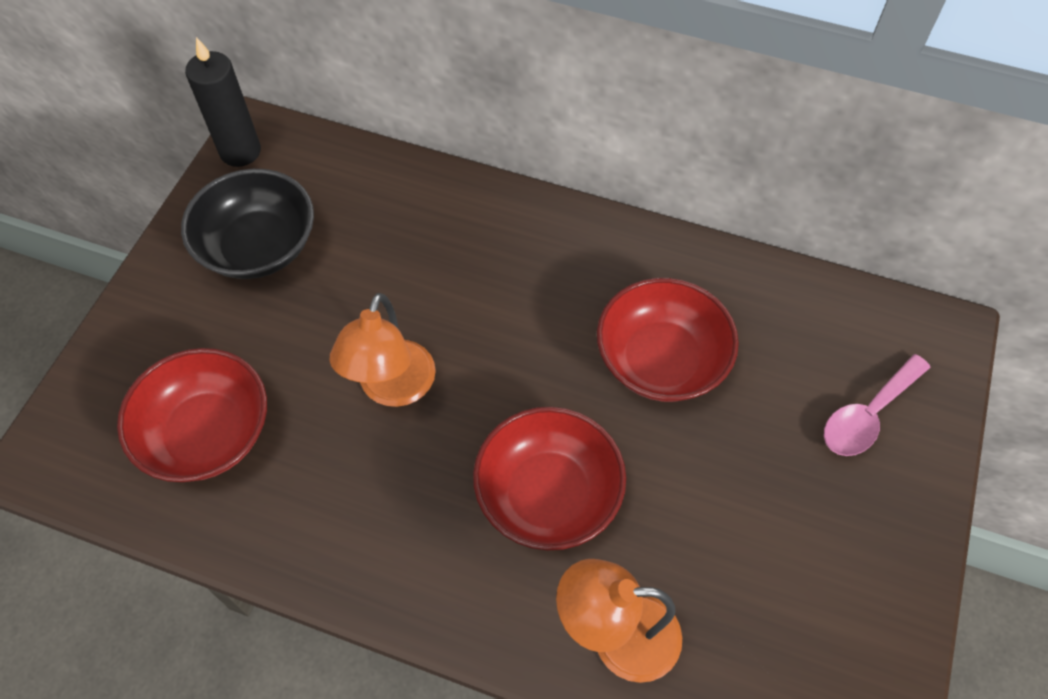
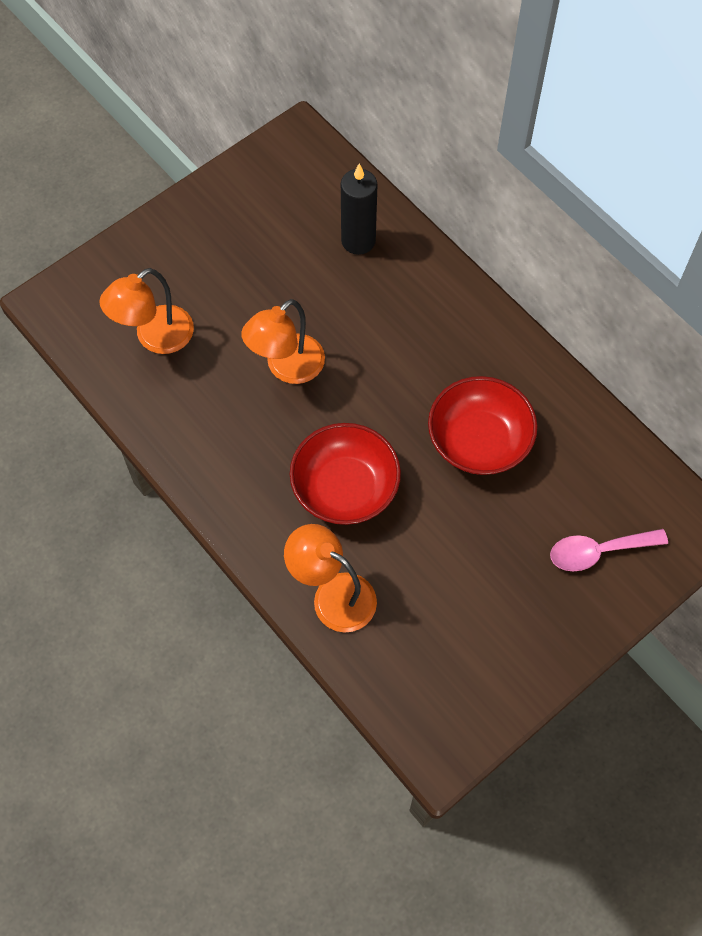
camera: 30 degrees right, 5 degrees up
red bowl [117,348,267,482] -> orange lamp [99,268,194,354]
black bowl [181,169,314,279] -> none
black candle [185,37,261,167] -> black candle moved to [341,164,378,255]

